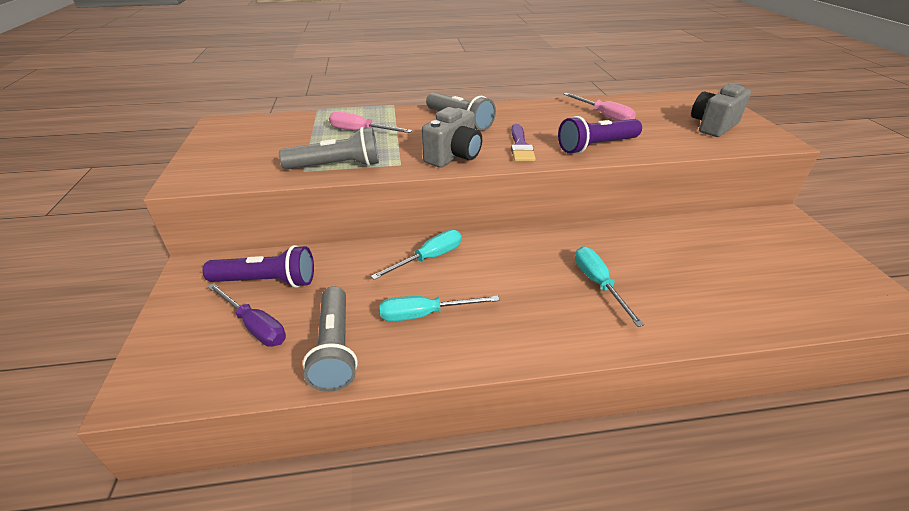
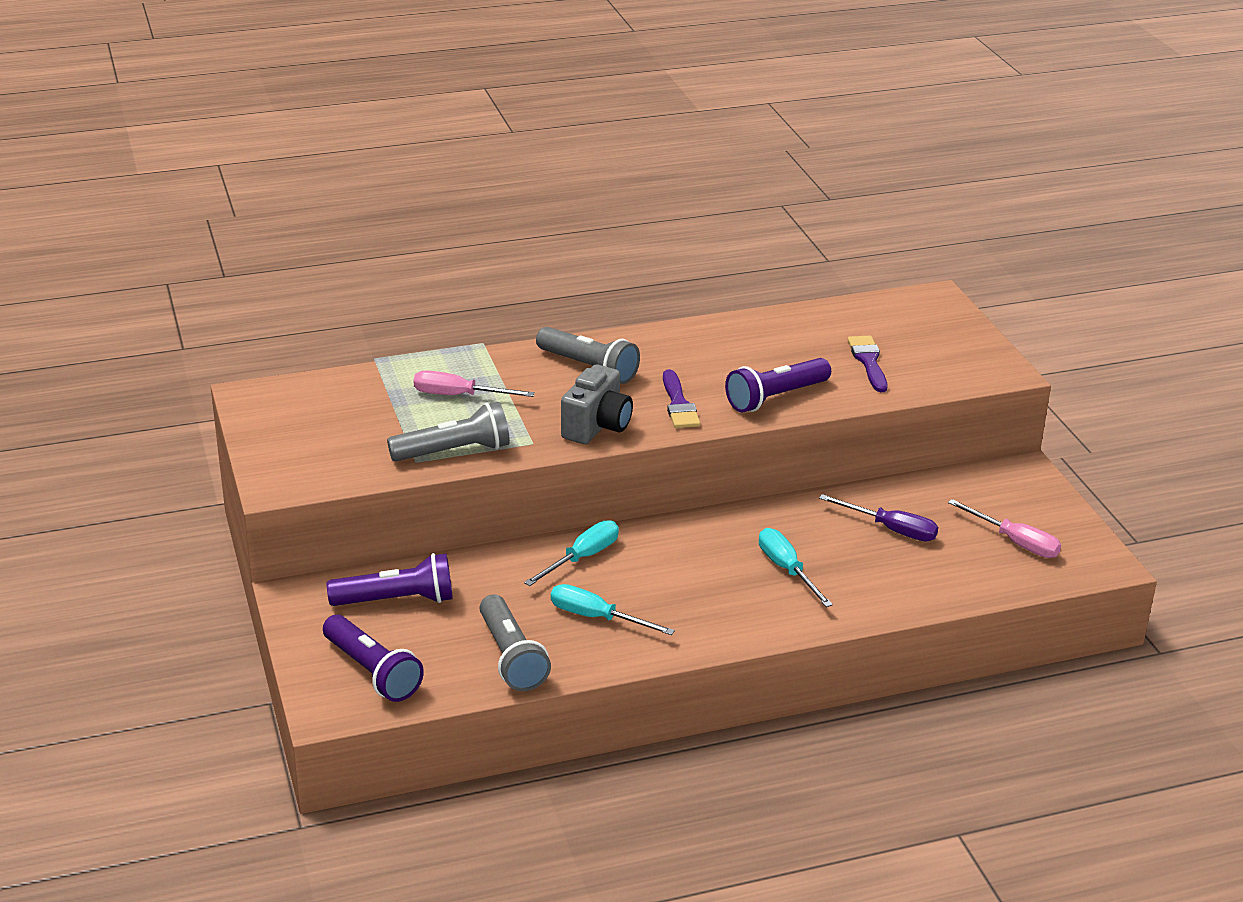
camera: 10 degrees left, 5 degrees down
purple screwdriver [208,283,286,347] -> purple screwdriver moved to [819,494,938,541]
turquoise screwdriver [380,296,500,322] -> turquoise screwdriver turned 45 degrees clockwise [551,584,675,635]
pink screwdriver [564,93,636,121] -> pink screwdriver moved to [948,499,1061,558]
grey camera [691,84,751,137] -> none
none -> purple flashlight [323,615,424,702]
none -> purple brush [848,336,888,392]

